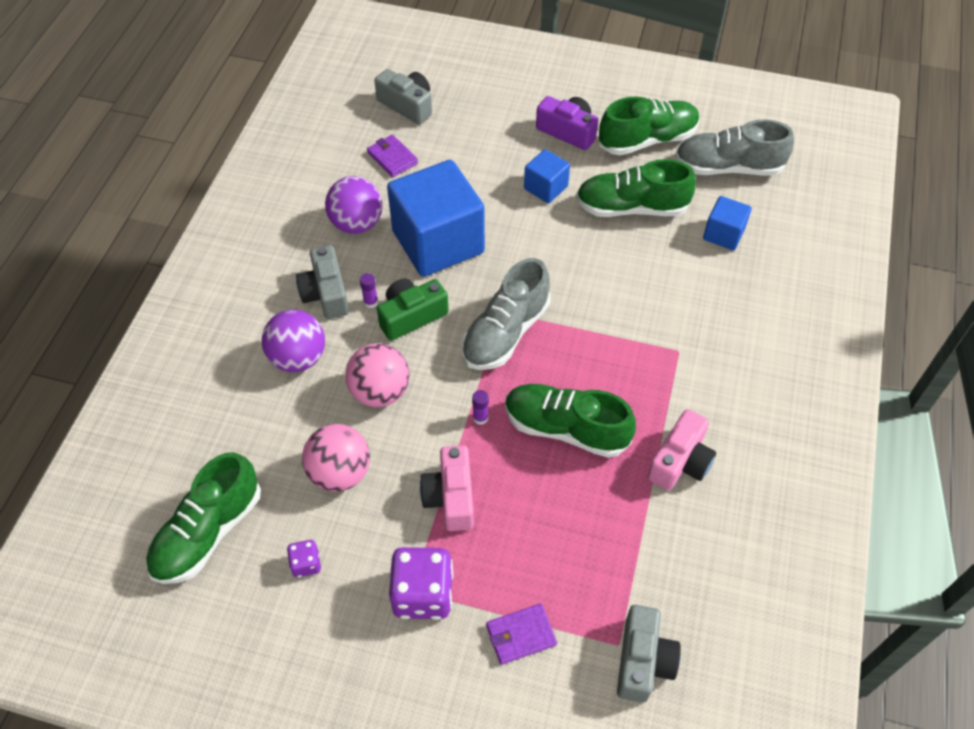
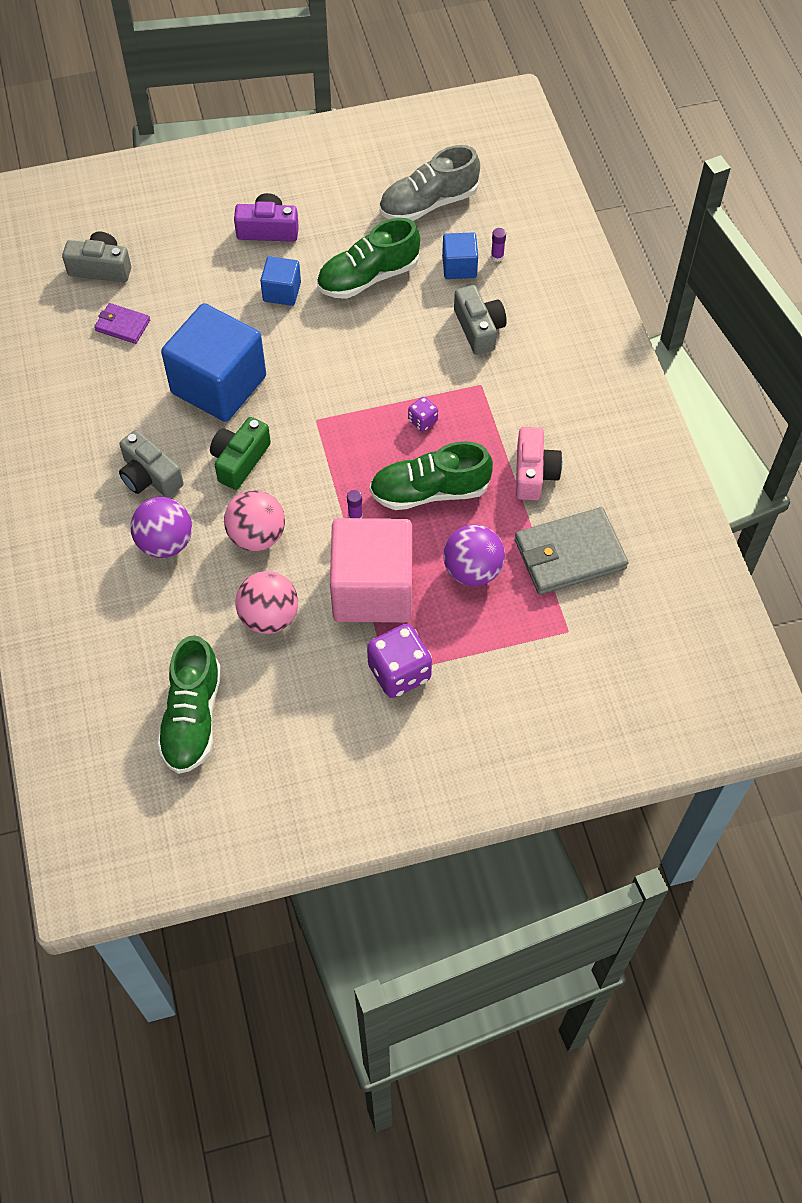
camera: 30 degrees left, 5 degrees up
purple dice [287,540,321,578] -> purple dice moved to [408,397,438,432]
purple ball [325,176,382,234] -> purple ball moved to [443,525,505,586]
purple glue stick [360,273,378,308] -> purple glue stick moved to [491,228,506,262]
pink camera [420,445,474,531] -> pink cube [330,518,412,623]
grey shoe [461,258,550,370] -> none
purple wallet [486,603,557,665] -> none
green shoe [599,96,700,155] -> none
grey camera [617,605,681,703] -> grey camera moved to [454,285,507,355]
none -> grey wallet [515,507,629,595]

